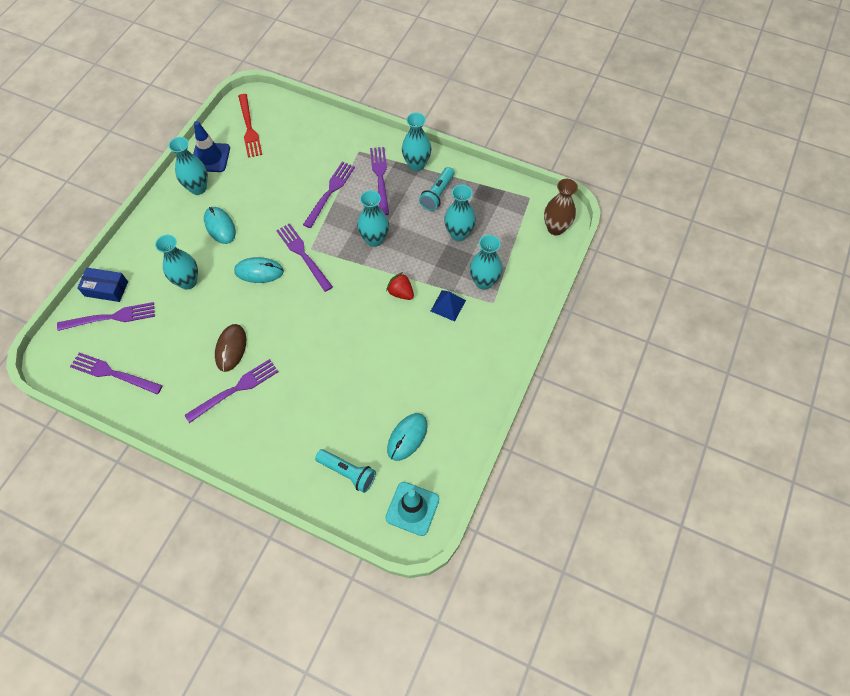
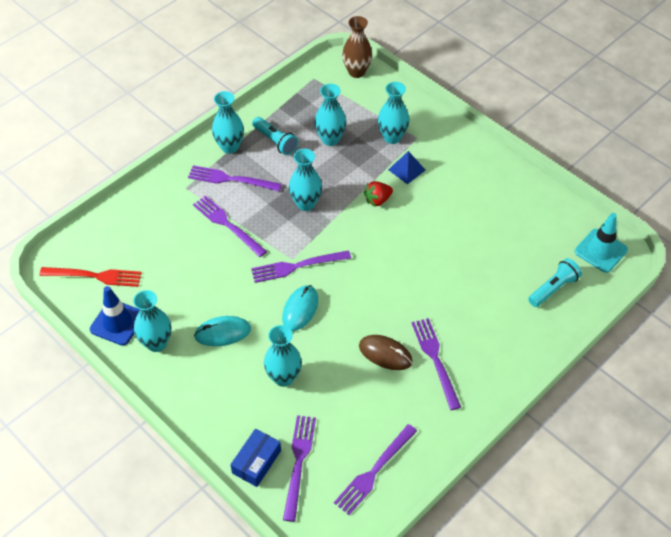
camera: 70 degrees left, 10 degrees down
turquoise mouse [387,413,428,461] -> none

